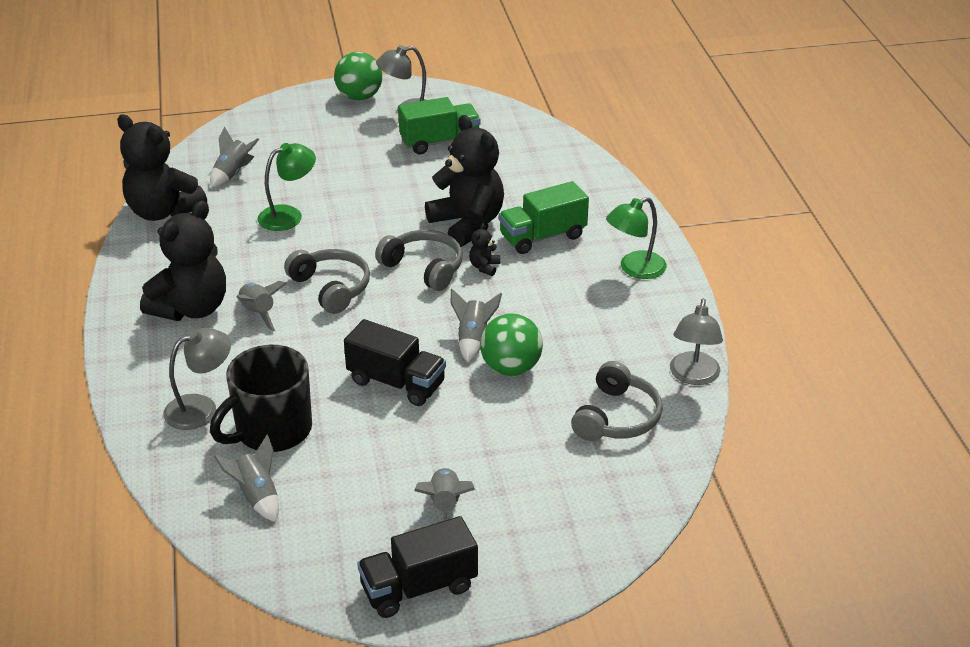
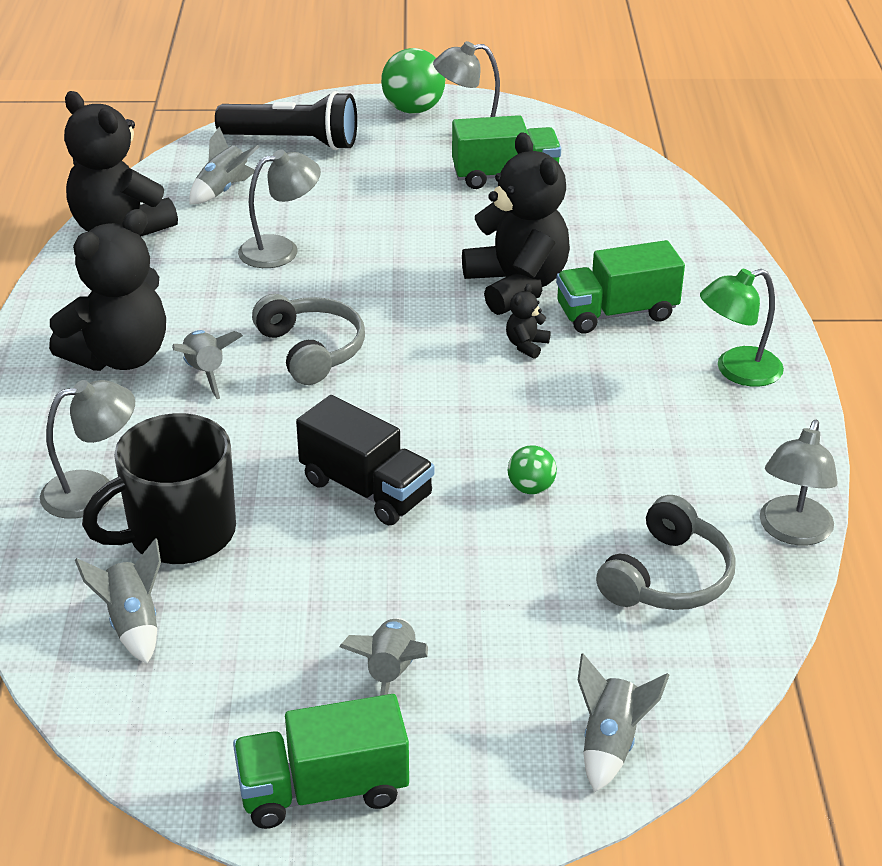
camera: 10 degrees right, 0 degrees up
green lamp [257,143,316,231] -> grey lamp [238,149,321,268]
black truck [357,516,478,618] -> green truck [233,694,409,829]
grey headphones [375,230,462,291] -> none
grey rocket [451,289,502,362] -> grey rocket moved to [578,653,669,792]
green ball [480,313,543,376] -> green ball [508,445,557,494], size x0.55
none -> black flashlight [215,91,357,150]

